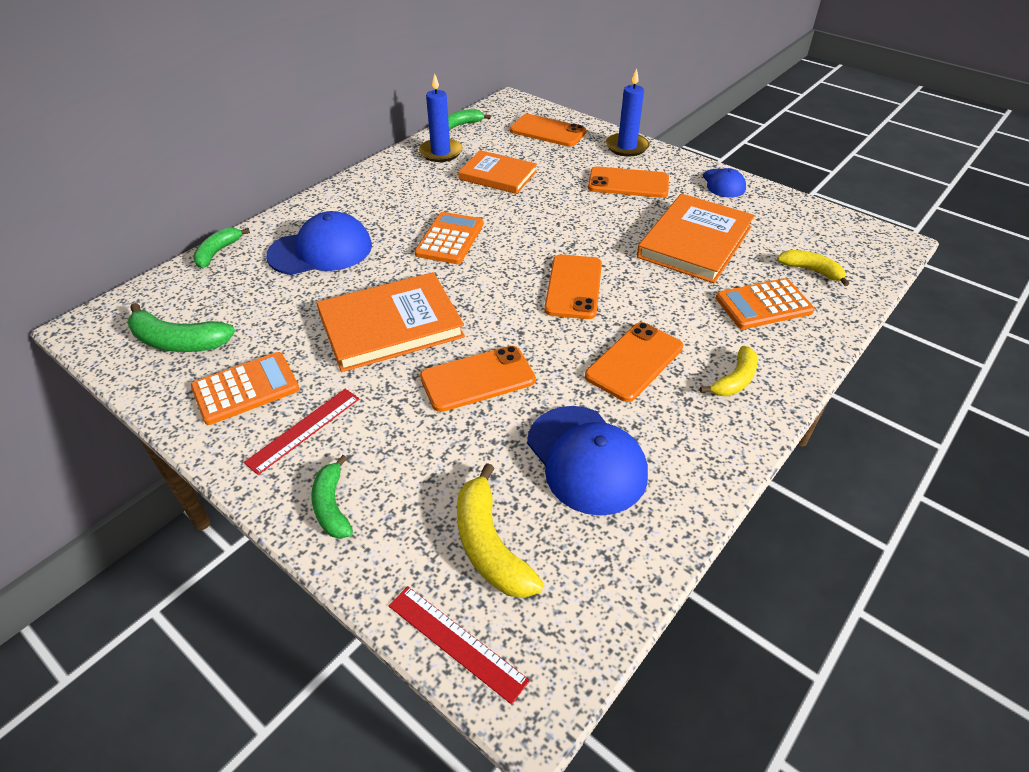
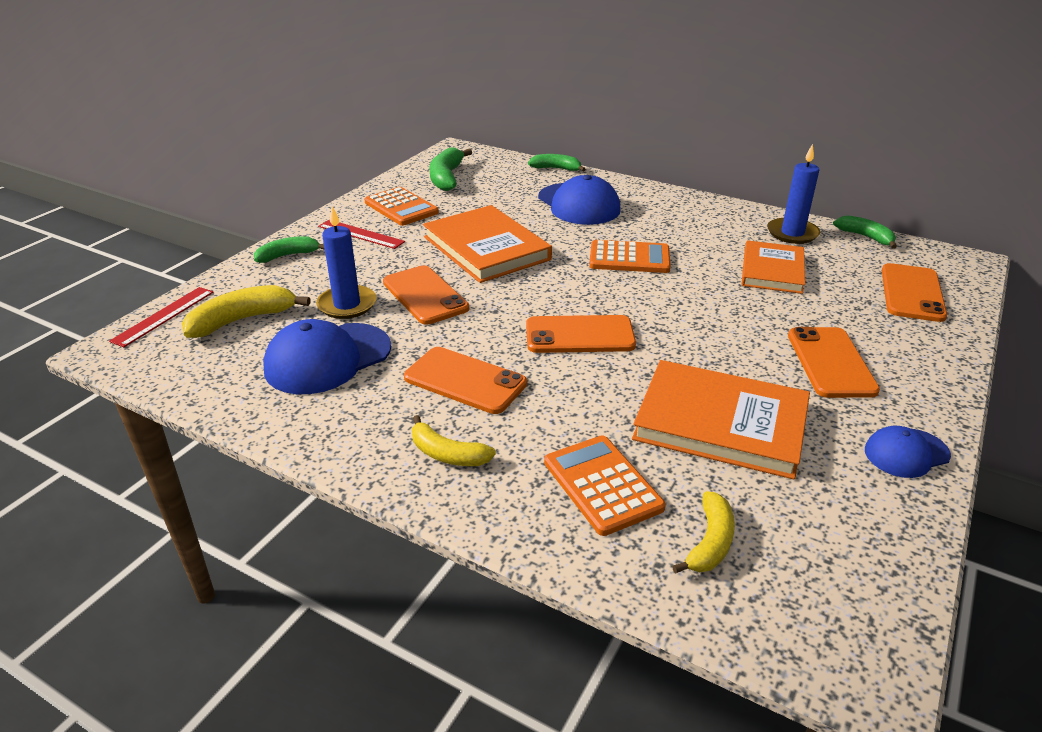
camera: 80 degrees right, 10 degrees down
blue candle [606,68,649,157] -> blue candle moved to [316,206,376,319]

